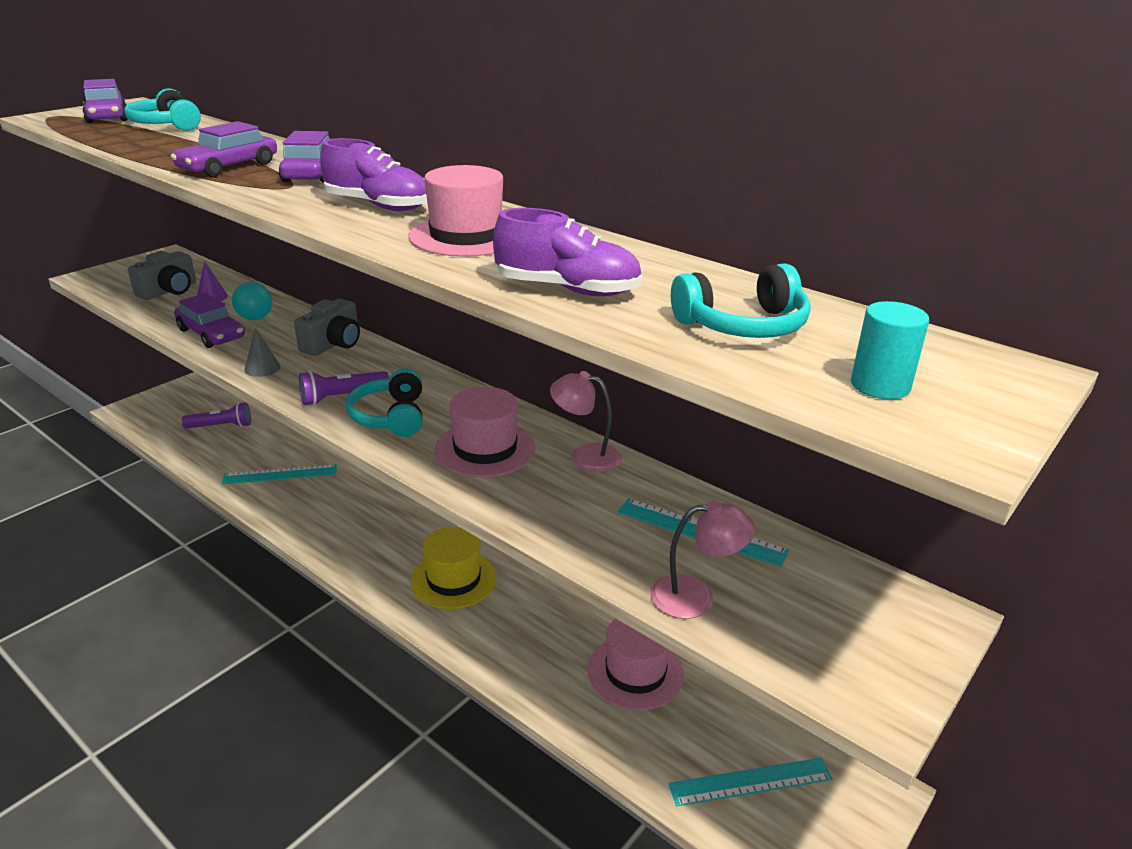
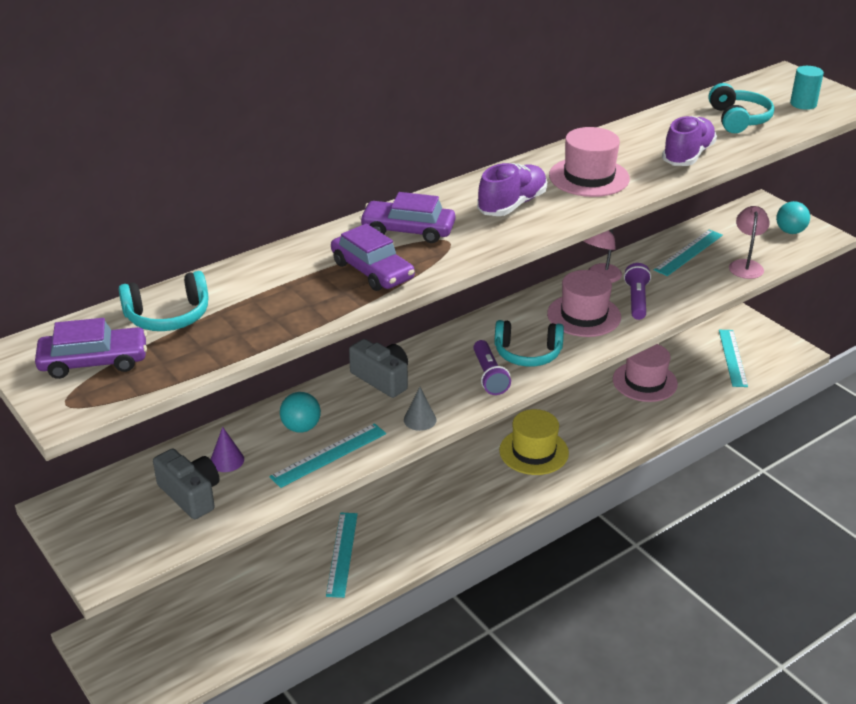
camera: 75 degrees left, 5 degrees up
purple car [174,293,245,348] -> turquoise ruler [269,423,386,488]
purple flashlight [182,402,251,429] -> purple flashlight moved to [624,263,651,320]
none -> turquoise ball [776,201,810,234]

